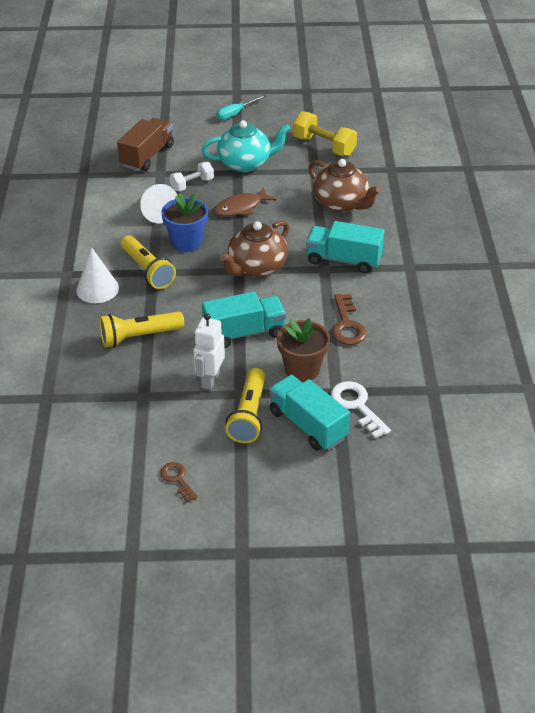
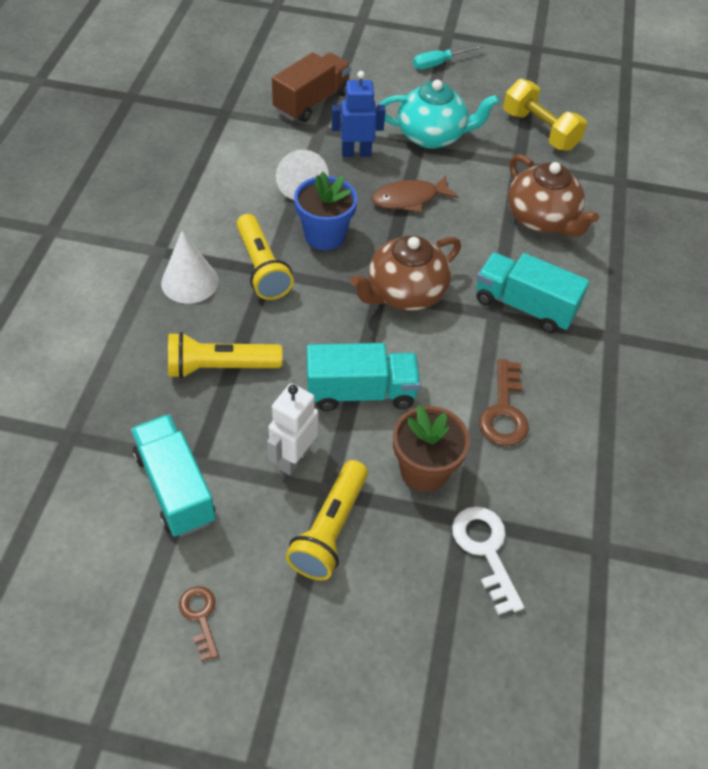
camera: 10 degrees right, 10 degrees up
white dumbbell [170,162,214,191] -> blue robot [332,71,385,157]
turquoise truck [269,375,350,451] -> turquoise truck moved to [131,414,216,537]

